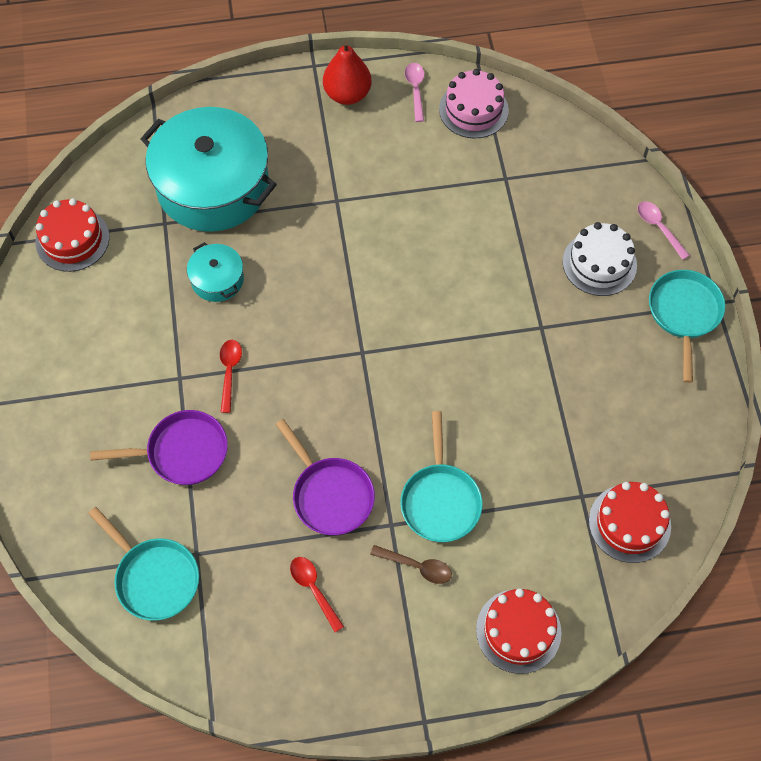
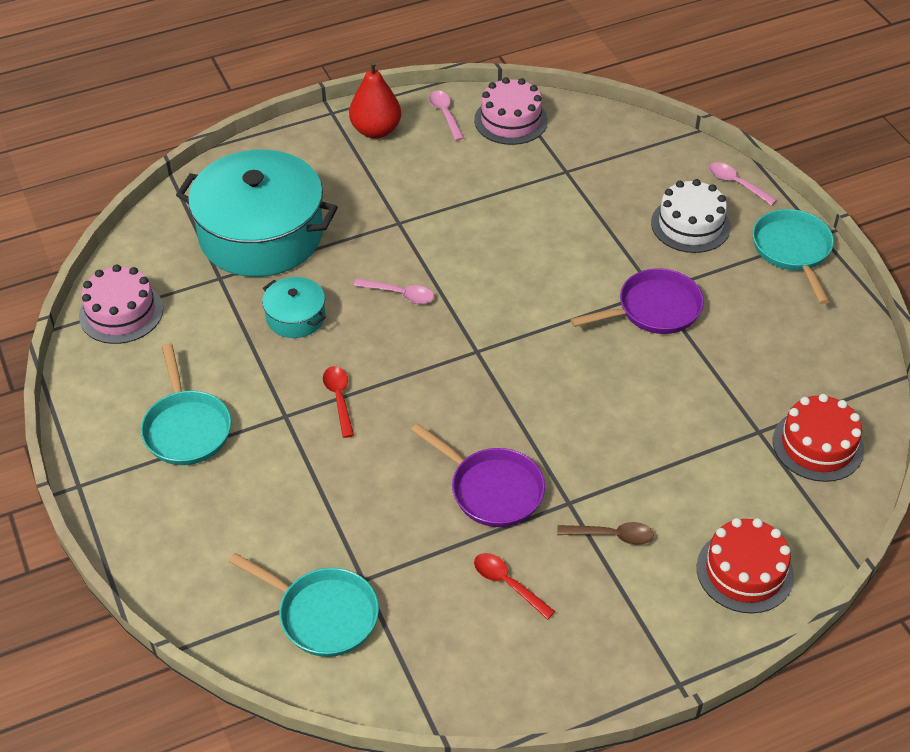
camera: 15 degrees left, 15 degrees down
red cake [36,198,110,272] -> pink cake [79,264,163,344]
purple pan [90,410,228,485] -> purple pan moved to [570,268,704,334]
turquoise pan [400,411,483,542] -> turquoise pan moved to [141,343,231,465]
none -> pink spoon [354,279,434,304]

